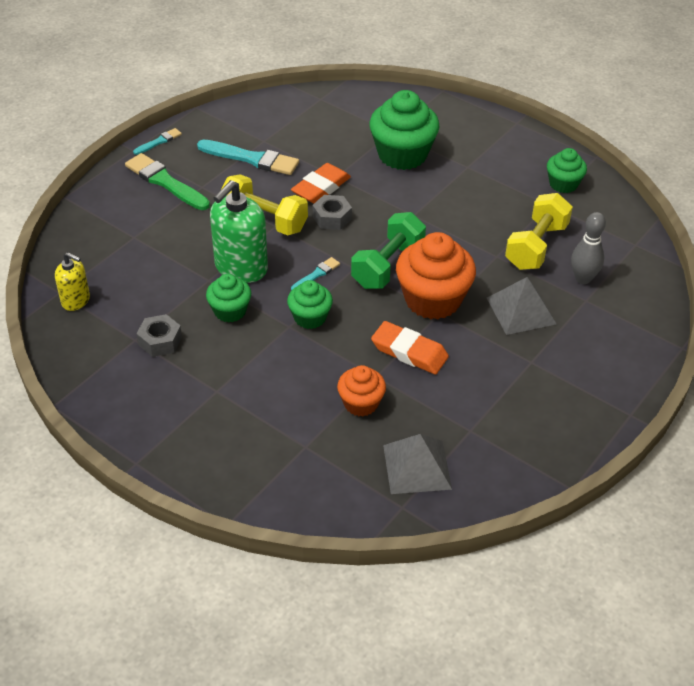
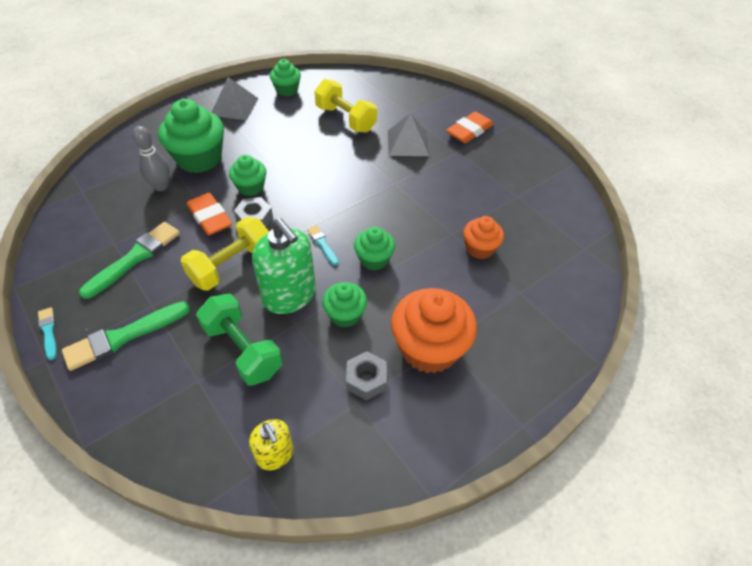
camera: 75 degrees left, 5 degrees up
yellow soap dispenser [55,252,90,311] -> yellow soap dispenser turned 105 degrees clockwise [249,419,294,470]
turquoise brush [197,140,299,175] -> green brush [79,222,180,299]
green dumbbell [351,212,426,289] -> green dumbbell moved to [196,294,283,386]
orange eraser [371,321,449,374] -> orange eraser moved to [446,112,494,143]
grey pyramid [383,434,452,494] -> grey pyramid moved to [212,77,258,120]
orange cupcake [396,232,476,319] -> orange cupcake moved to [391,288,477,374]
grey bowling pin [571,212,606,284] -> grey bowling pin moved to [132,126,170,191]
none -> green cupcake [229,155,266,196]

